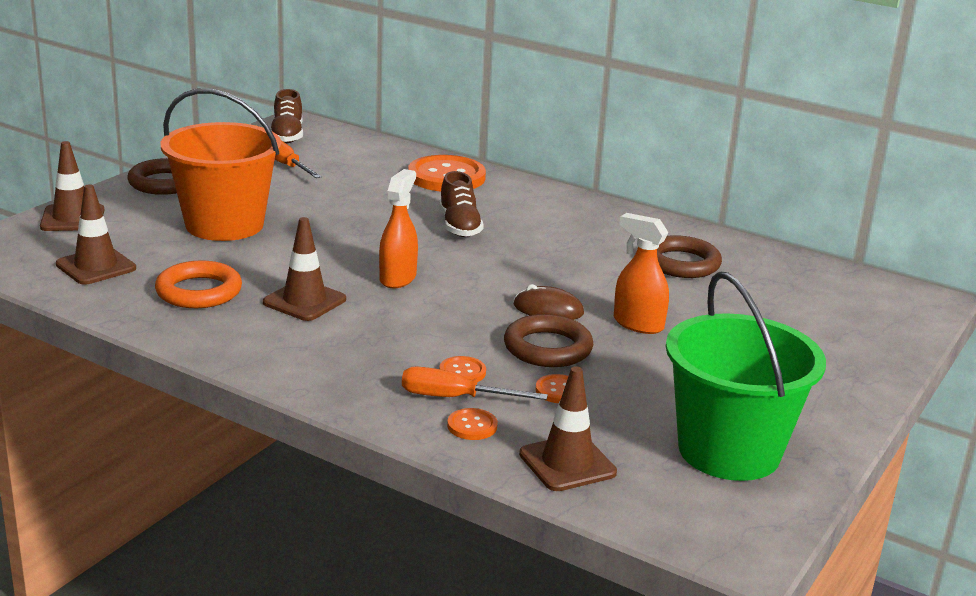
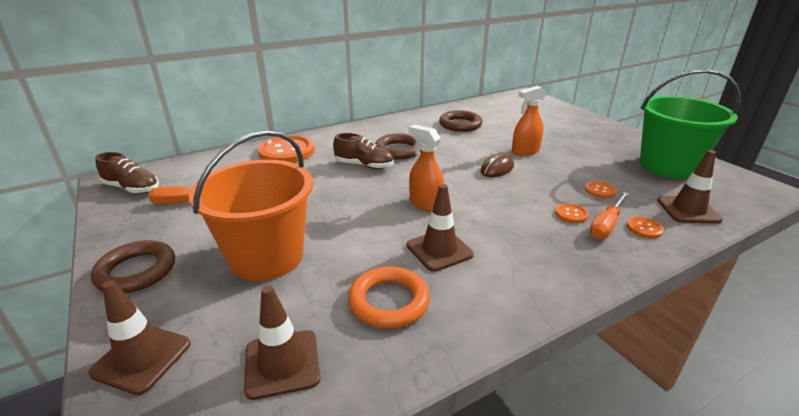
camera: 60 degrees left, 5 degrees up
brown ring [504,314,593,367] -> brown ring moved to [375,133,421,160]

